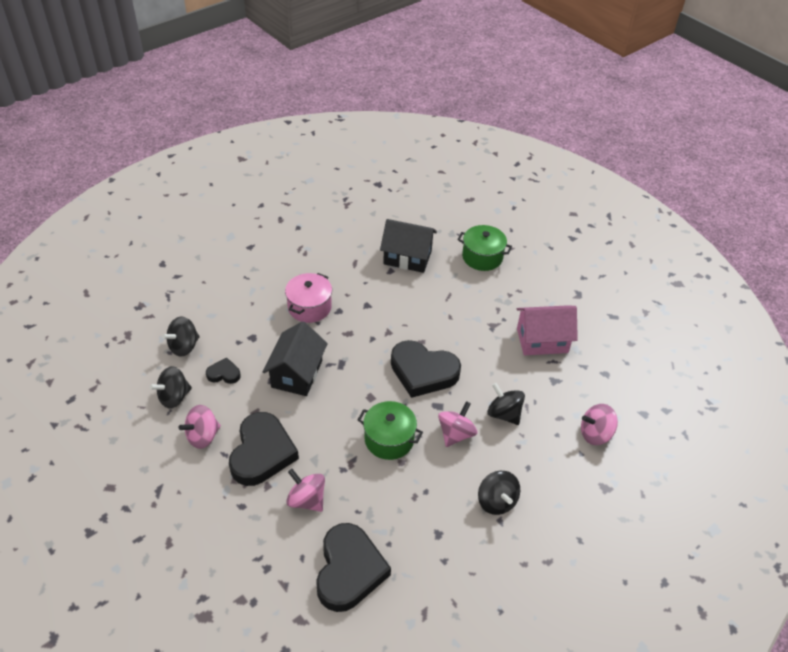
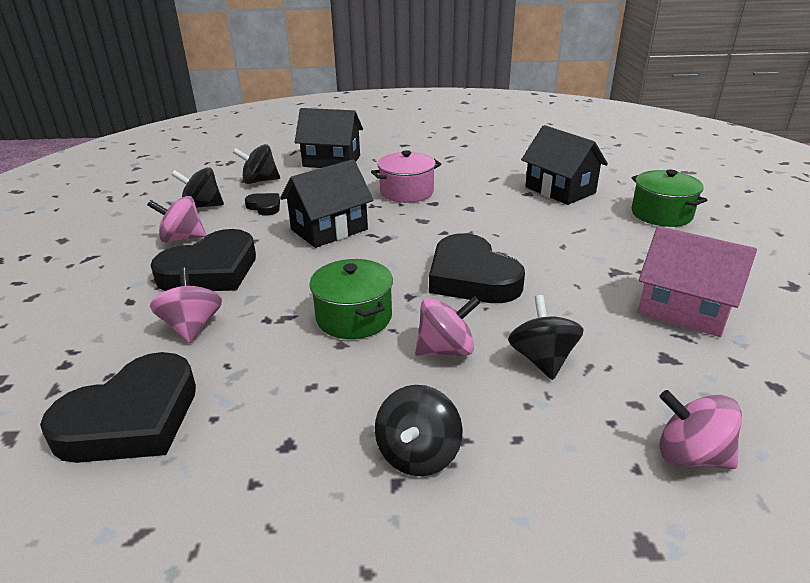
camera: 40 degrees right, 15 degrees down
none -> black house [295,108,363,168]

